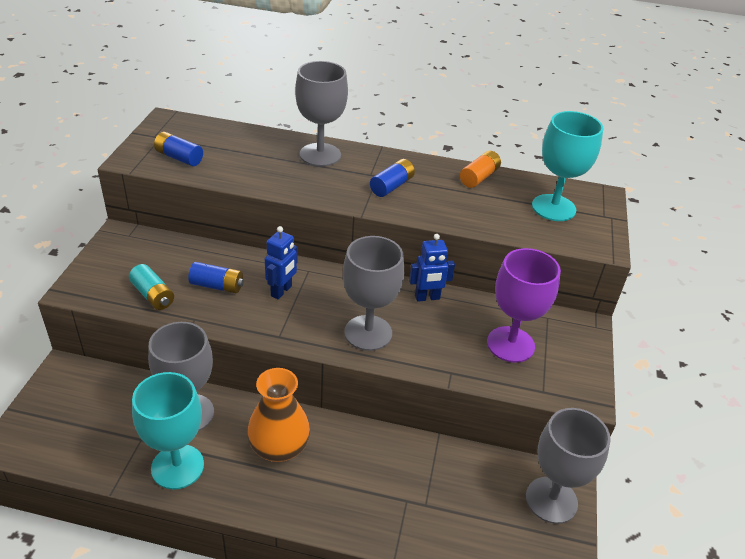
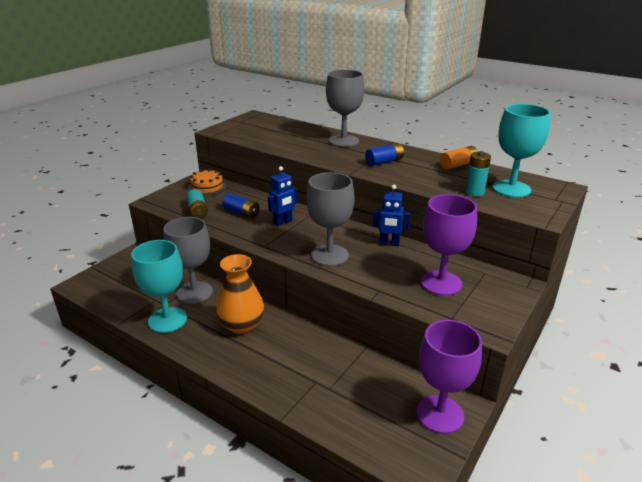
camera: 25 degrees right, 10 degrees down
blue battery [154,132,203,166] -> none
grey goblet [526,408,611,524] -> purple goblet [417,320,482,434]
none -> orange cake [188,169,227,196]
none -> turquoise battery [465,151,491,197]

